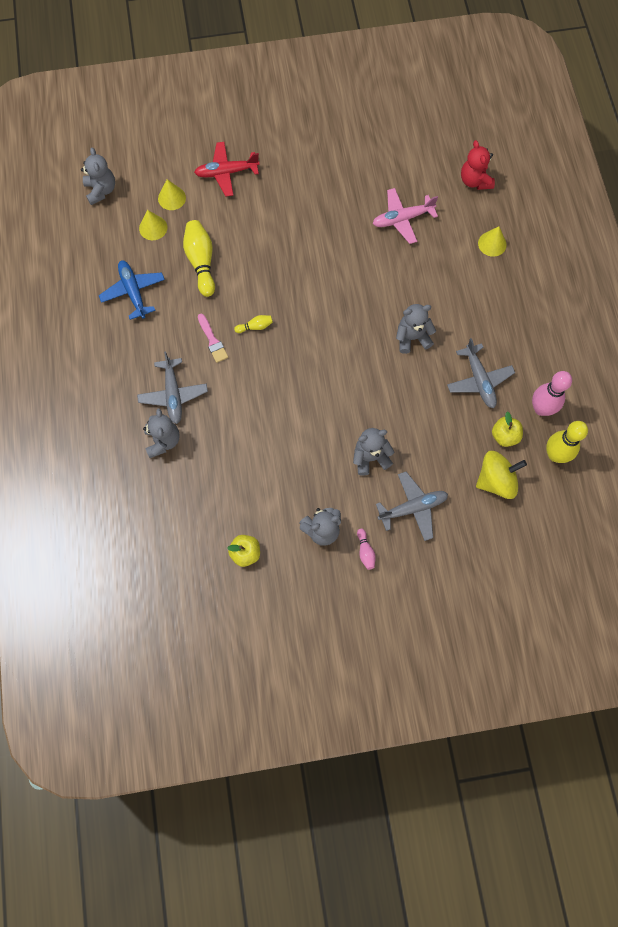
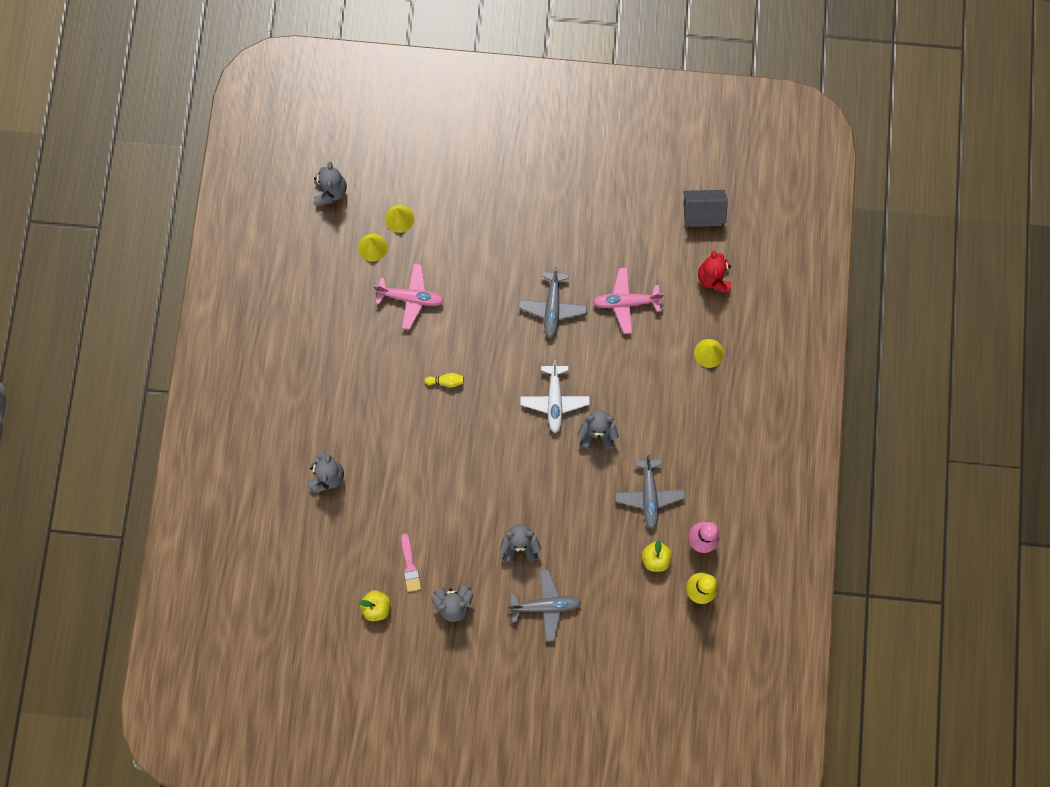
camera: 15 degrees right, 5 degrees up
blue plane [99,260,165,320] -> none
grey plane [137,351,208,424] -> grey plane moved to [518,266,587,338]
yellow bowling pin [183,220,215,297] -> pink plane [373,263,444,329]
red plane [194,142,260,197] -> none
pink brush [198,314,228,363] -> pink brush moved to [401,533,421,592]
pink bowling pin [357,529,376,570] -> none
yellow spinning top [476,451,527,499] -> none
none -> white plane [520,360,590,433]
none -> grey house [683,190,728,227]

